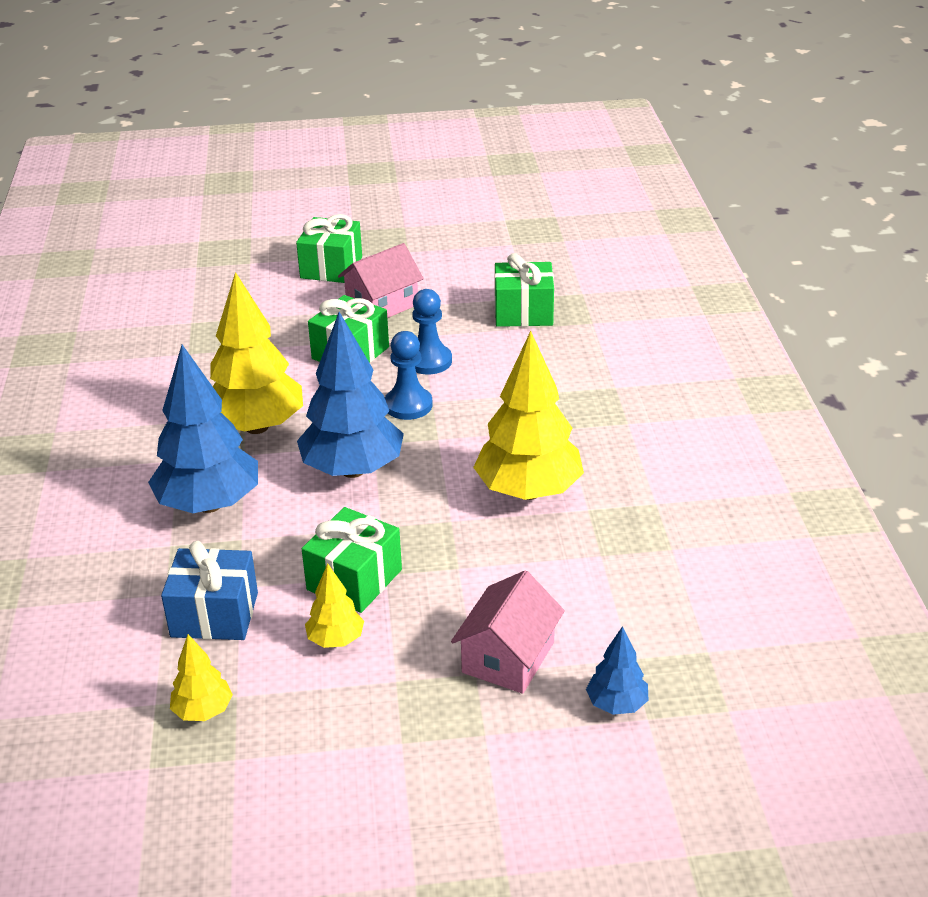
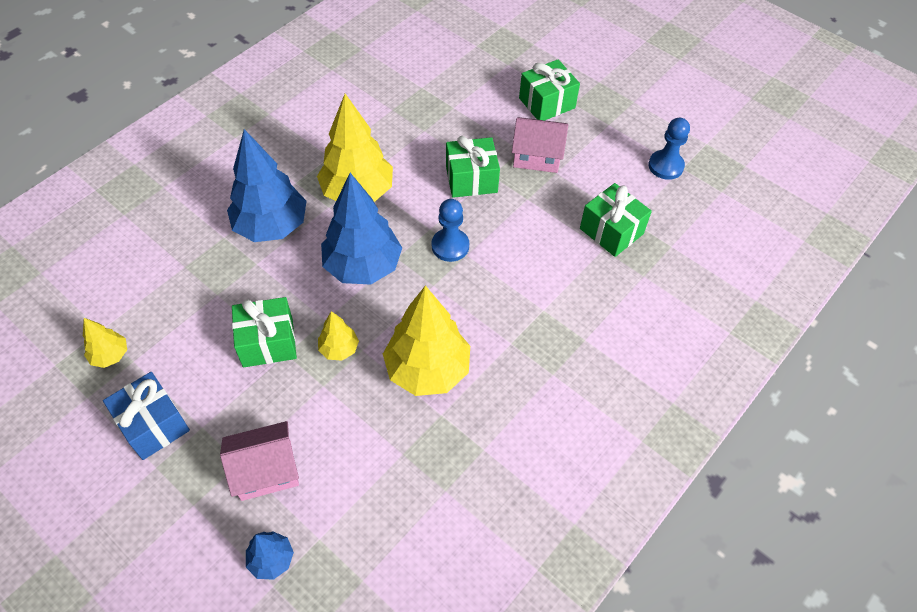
camera: 45 degrees right, 20 degrees up
blue gift [161,541,258,640] -> blue gift moved to [103,372,190,460]
yellow tree [305,563,364,648] -> yellow tree moved to [318,311,359,361]
blue pawn [412,289,452,374] -> blue pawn moved to [648,118,690,180]

